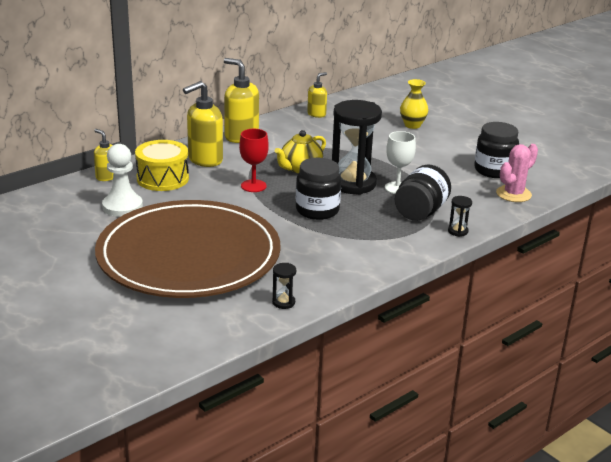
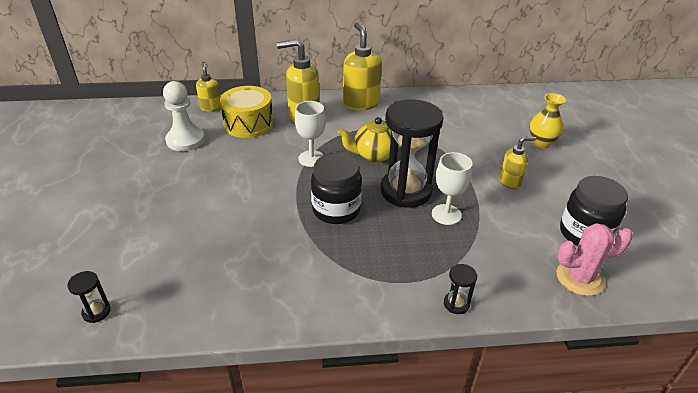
camera: 35 degrees right, 10 degrees up
brown plate [95,200,281,298] -> none
red goblet [239,129,269,192] -> white goblet [295,101,326,167]
black hourglass [272,263,296,309] -> black hourglass moved to [68,271,111,323]
yellow soap dispenser [307,72,327,118] -> yellow soap dispenser moved to [500,137,536,189]
black jar [395,165,451,221] -> none

